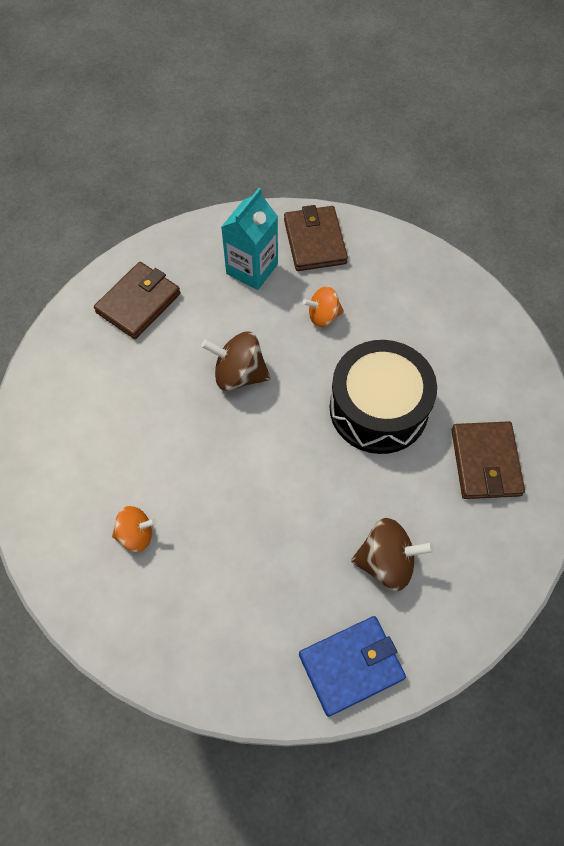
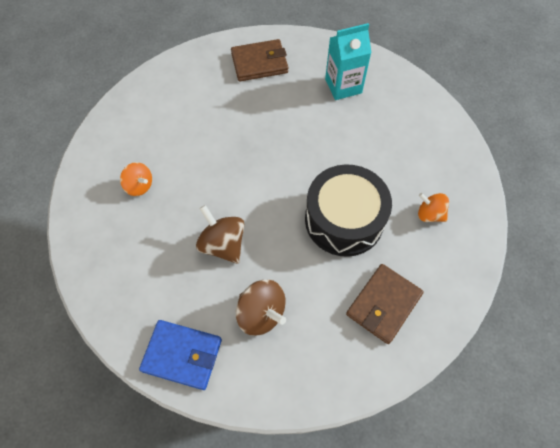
camera: 40 degrees right, 0 degrees up
brown spinning top [202,332,271,391] -> brown spinning top moved to [196,205,244,264]
brown wallet [284,205,348,271] -> none
orange spinning top [303,286,344,327] -> orange spinning top moved to [418,193,449,222]

